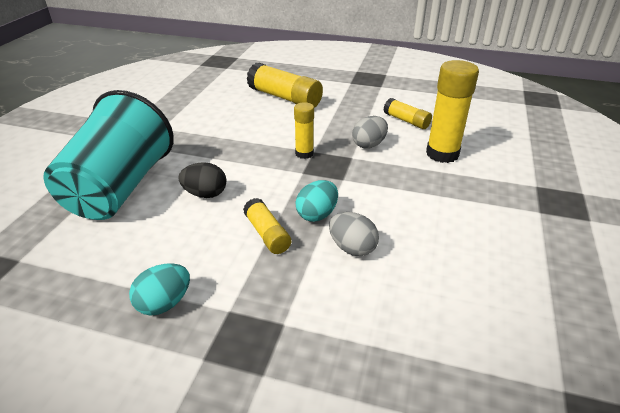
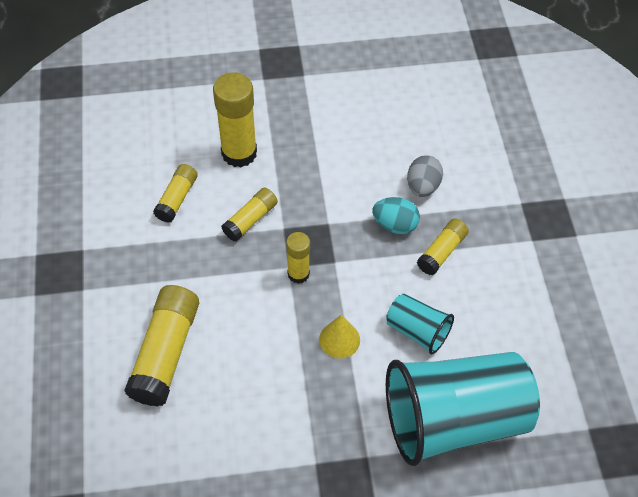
camera: 115 degrees left, 20 degrees up
turquoise egg [129,263,190,316] -> none
black egg [179,162,226,198] -> turquoise cup [386,294,454,355]
grey egg [352,116,388,149] -> yellow glue stick [221,188,278,242]
none -> yellow cone [319,314,360,359]

